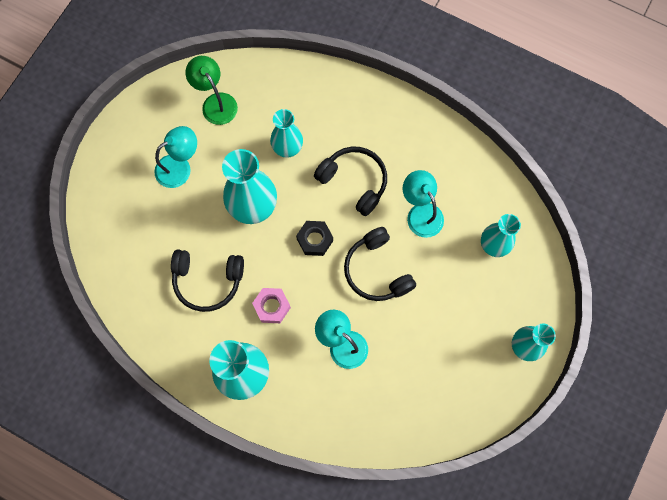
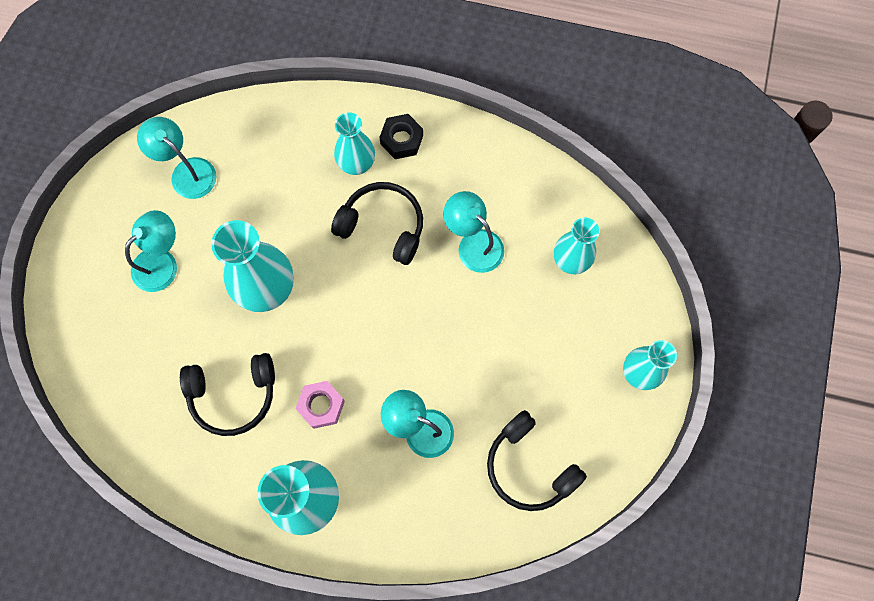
camera: 15 degrees left, 0 degrees up
green lamp [186,56,238,125] -> turquoise lamp [137,117,217,199]
turquoise vase [270,109,303,158] -> turquoise vase moved to [334,112,375,175]
black nut [296,221,333,256] -> black nut moved to [379,114,423,159]
black headphones [344,227,416,301] -> black headphones moved to [487,410,587,511]

